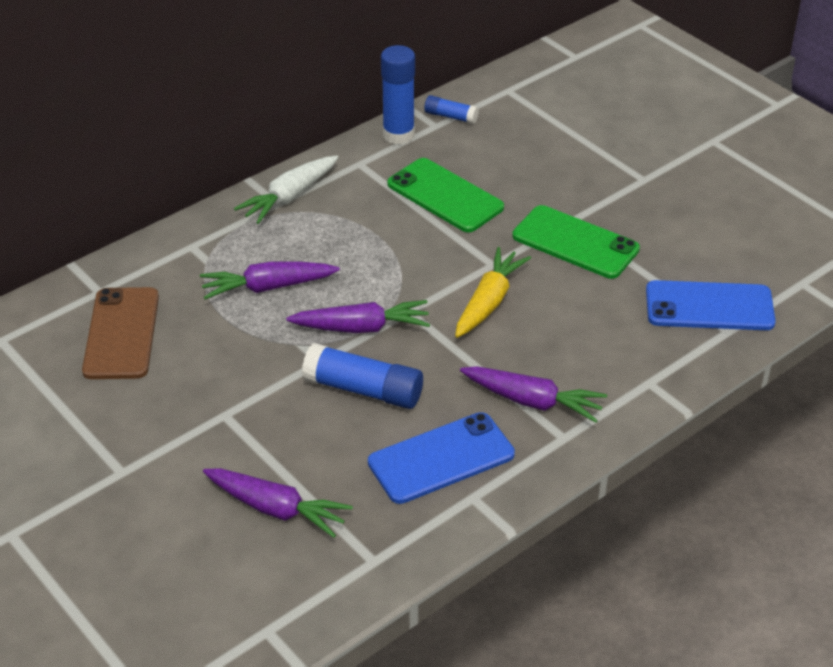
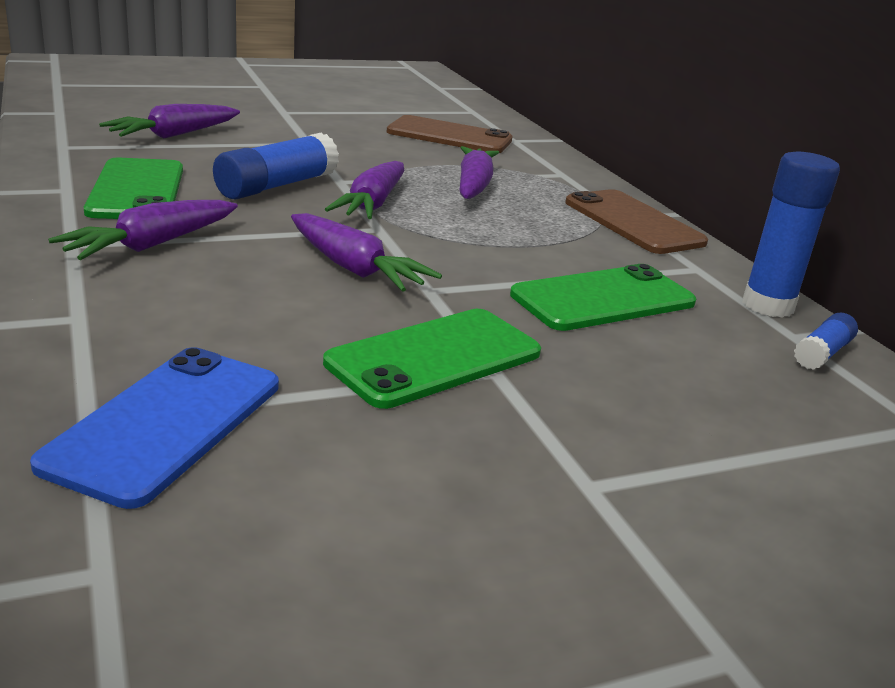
camera: 105 degrees right, 15 degrees down
white carrot [234,156,338,224] -> brown phone [565,189,708,254]
blue phone [368,412,515,504] -> green phone [84,158,183,219]
yellow carrot [455,247,531,338] -> purple carrot [291,213,442,292]

